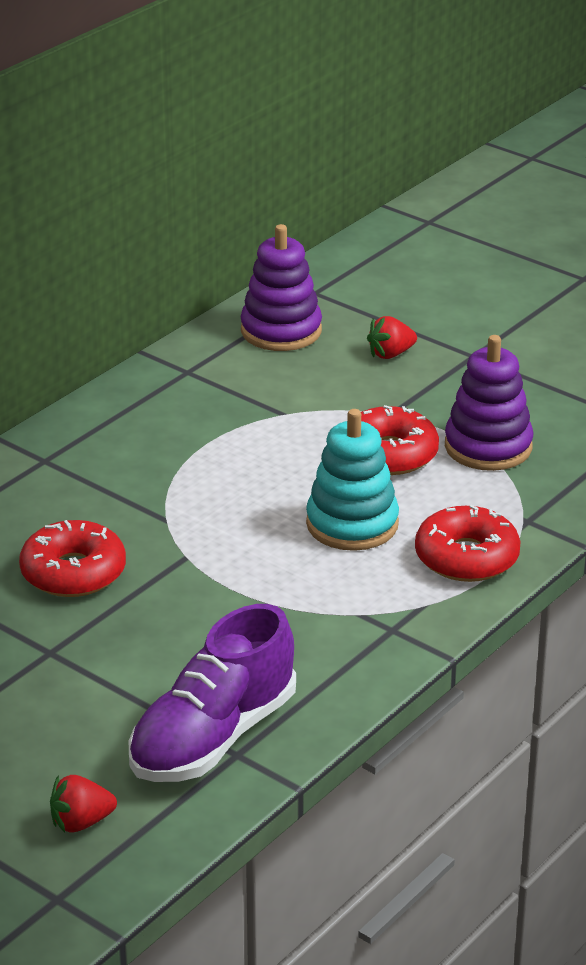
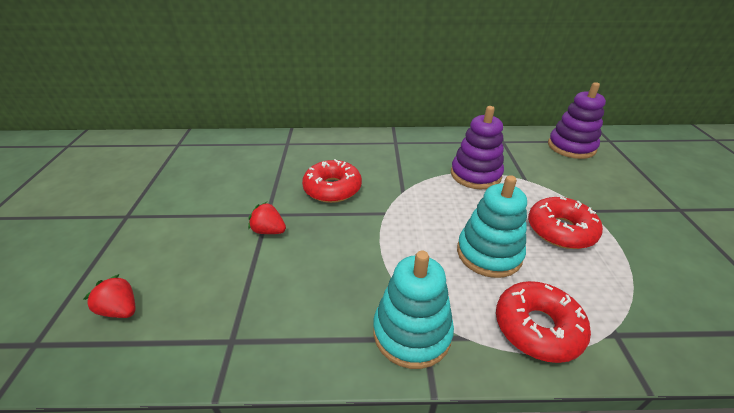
camera: 50 degrees right, 5 degrees up
purple shoe [129,604,296,782] -> none
red strawberry [367,316,417,359] -> red strawberry moved to [248,202,286,234]
purple stacking toy [445,335,534,471] -> purple stacking toy moved to [451,106,504,189]
none -> turquoise stacking toy [373,251,454,369]

